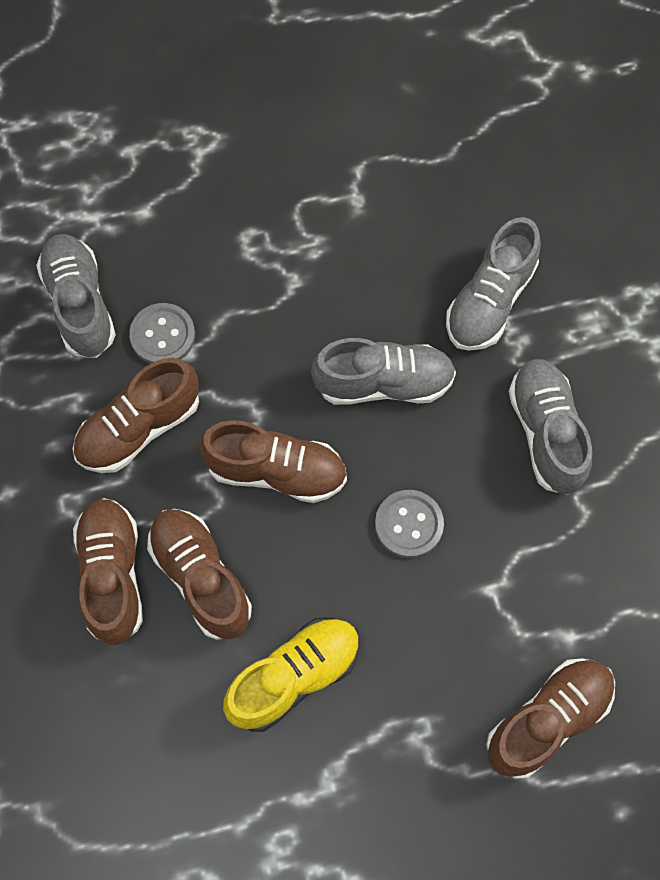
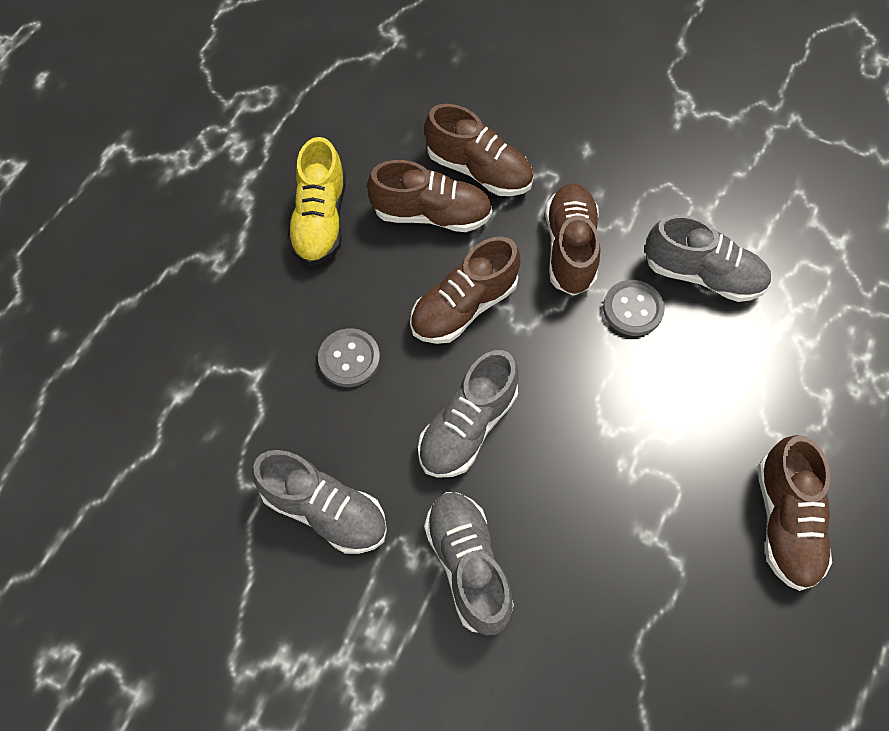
camera: 130 degrees right, 5 degrees down
brown shoe [486,658,615,779] -> brown shoe moved to [758,435,832,591]

